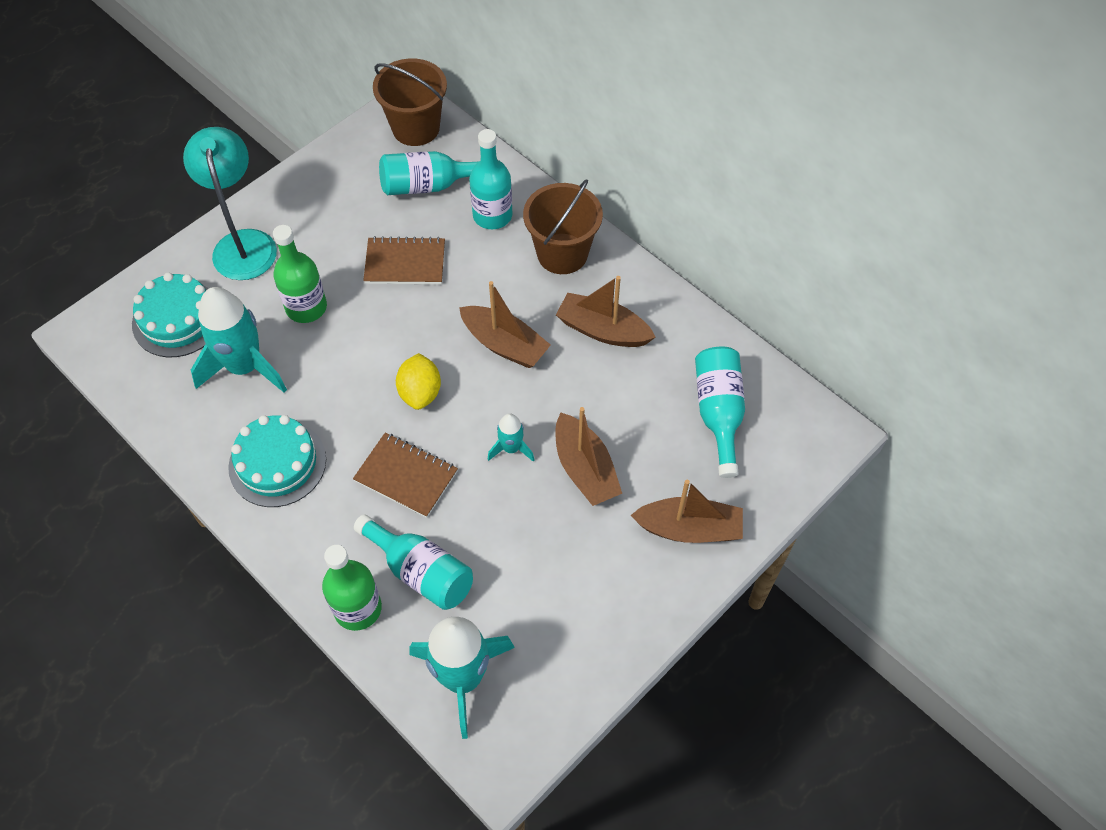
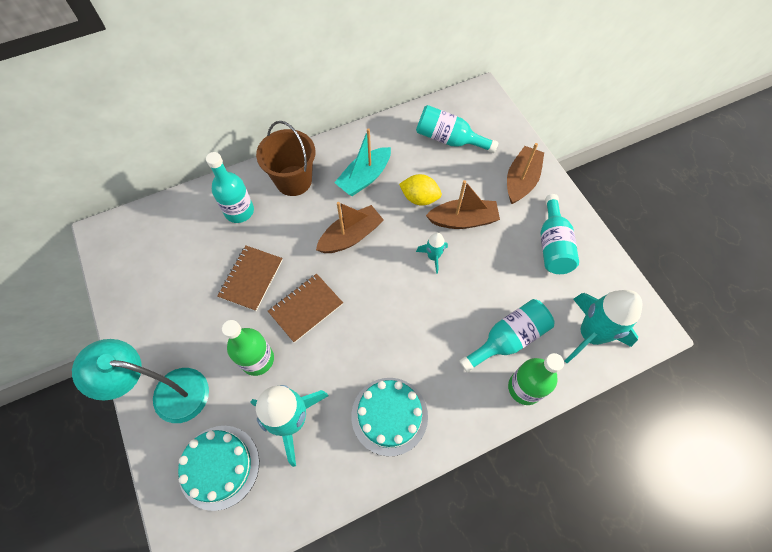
camera: 70 degrees left, 5 degrees up
brown notebook [353,432,458,518] -> brown notebook moved to [268,274,343,343]
brown bucket [373,58,447,146] -> none
turquoise bottle [379,151,479,195] -> turquoise bottle moved to [541,194,579,274]
yellow lemon [396,353,441,410] -> yellow lemon moved to [399,174,442,206]
brown boat [556,276,656,347] -> turquoise boat [334,128,391,196]

